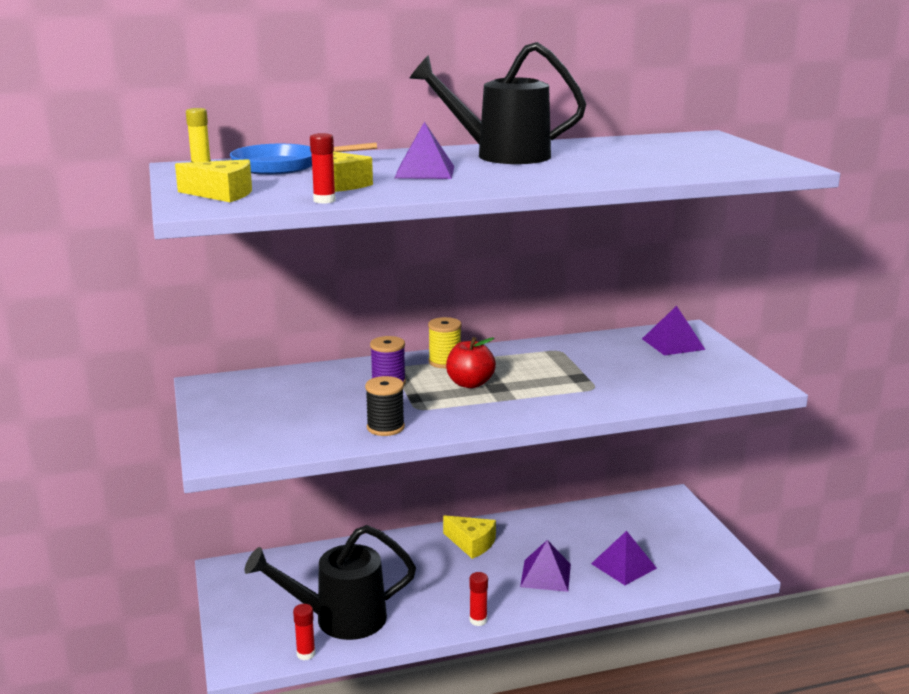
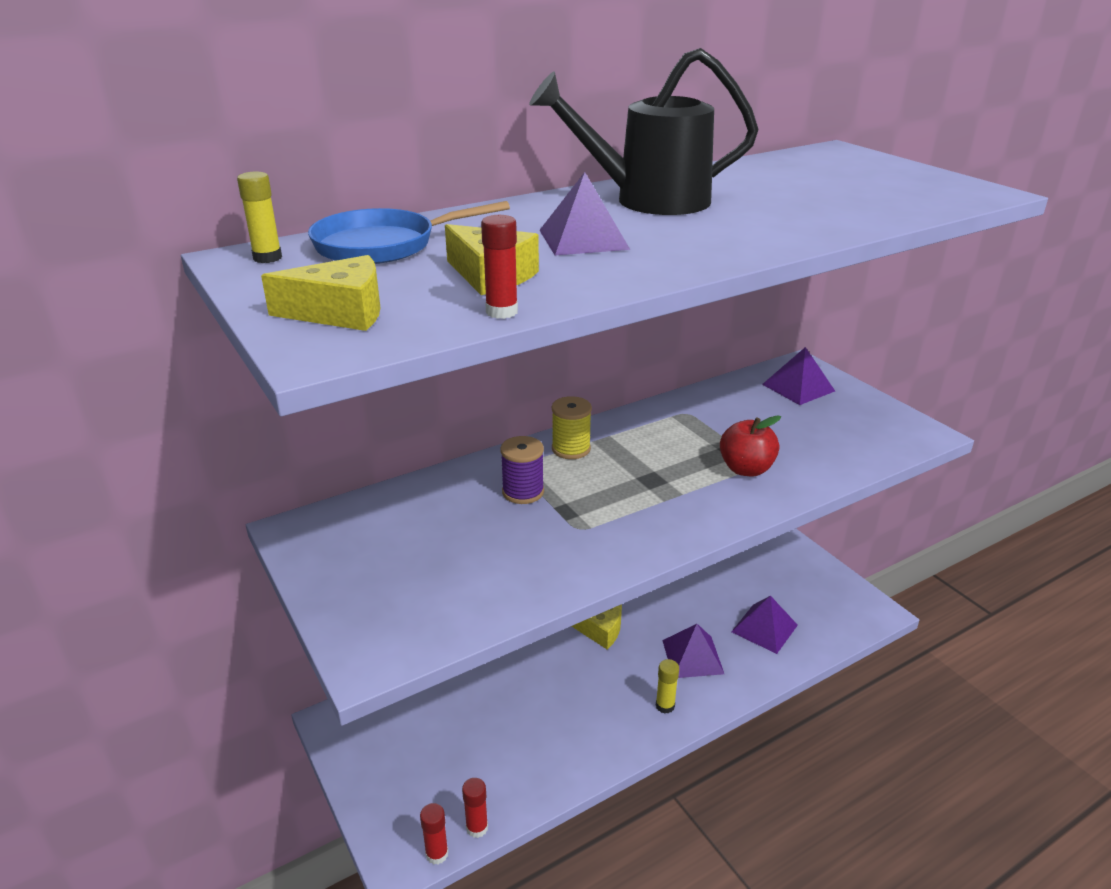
camera: 15 degrees left, 10 degrees up
black watering can [244,525,416,640] -> none
black spool [365,376,405,436] -> none
red apple [446,337,496,388] -> red apple moved to [720,415,781,477]
red glue stick [469,572,488,626] -> red glue stick moved to [420,803,448,865]
none -> yellow glue stick [656,659,679,714]

